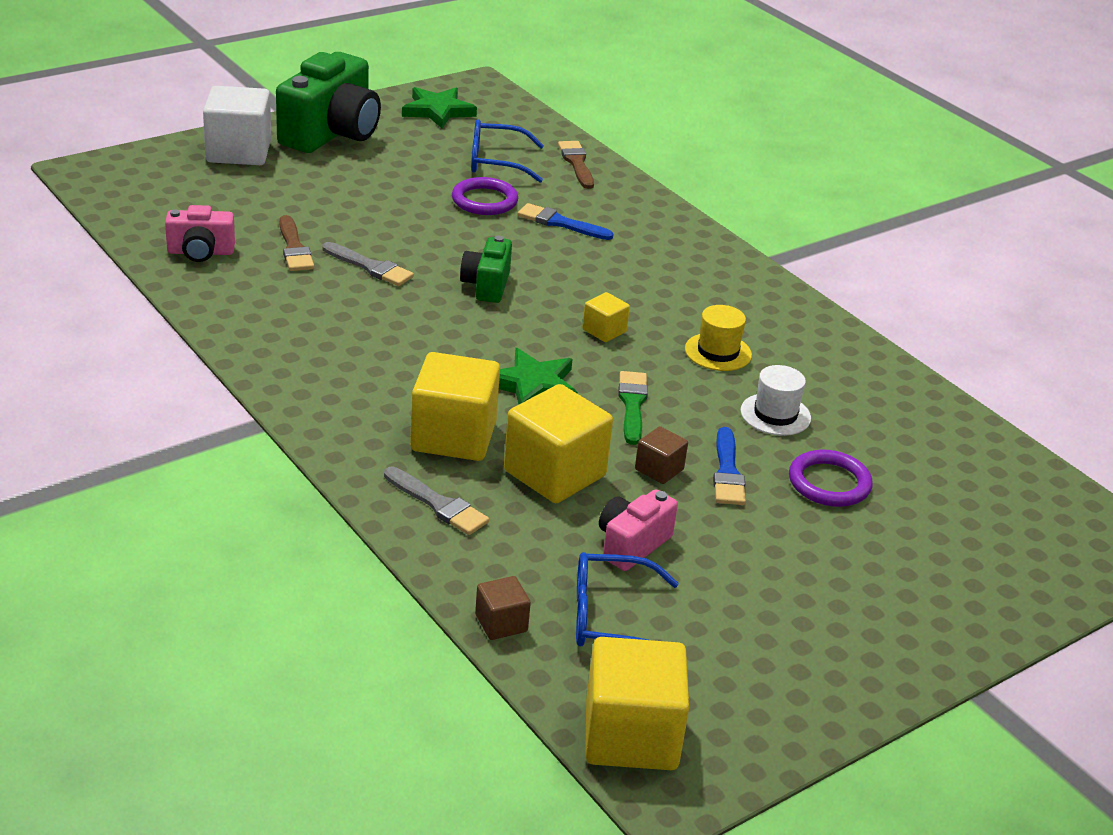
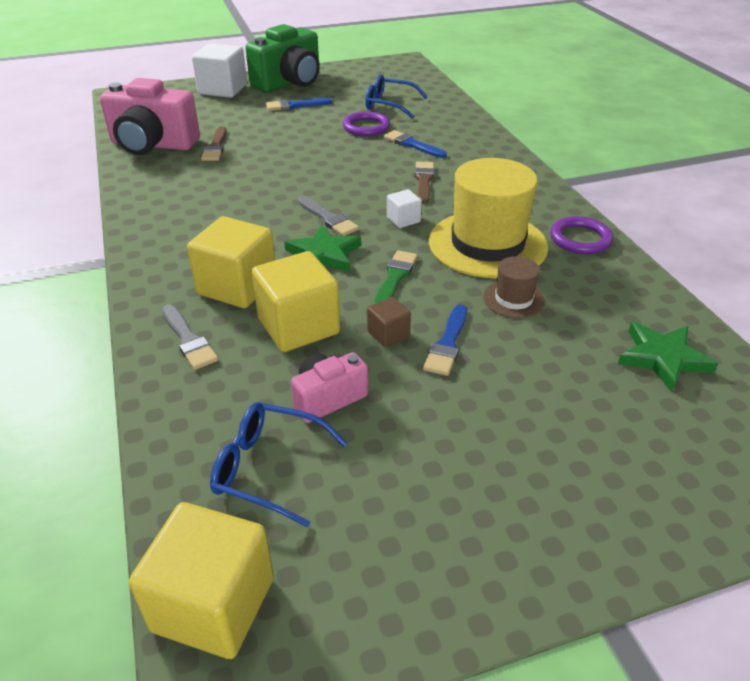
camera: 20 degrees right, 5 degrees up
pink camera [165,205,235,262] -> pink camera [100,78,200,155], size x1.90
grey brush [323,242,414,286] -> grey brush moved to [298,196,359,236]
green star [402,87,477,128] -> green star moved to [618,322,718,392]
green camera [460,236,512,303] -> none
brown cube [475,576,531,640] -> none
brown brush [558,141,594,189] -> brown brush moved to [415,161,435,204]
yellow cube [582,292,630,342] -> white cube [387,189,422,228]
yellow hat [685,305,752,371] -> yellow hat [429,158,548,278], size x2.15
white hat [740,365,811,436] -> brown hat [483,256,545,318]
purple ring [789,449,873,507] -> purple ring moved to [550,216,613,254]
none -> blue brush [266,98,332,111]

